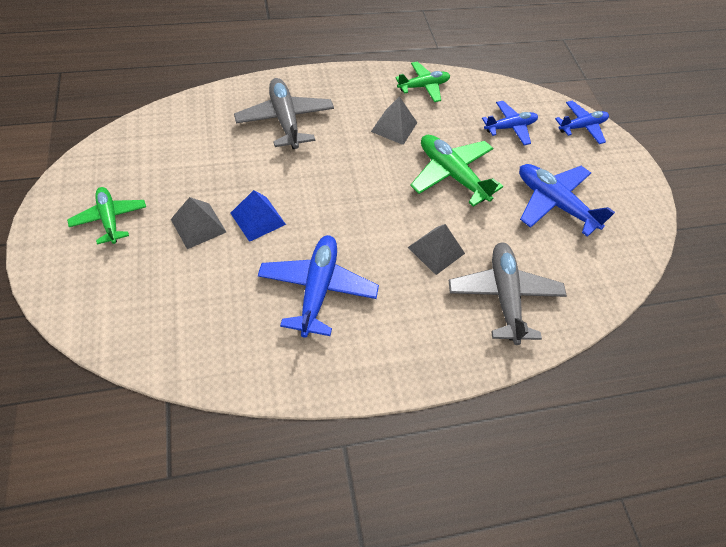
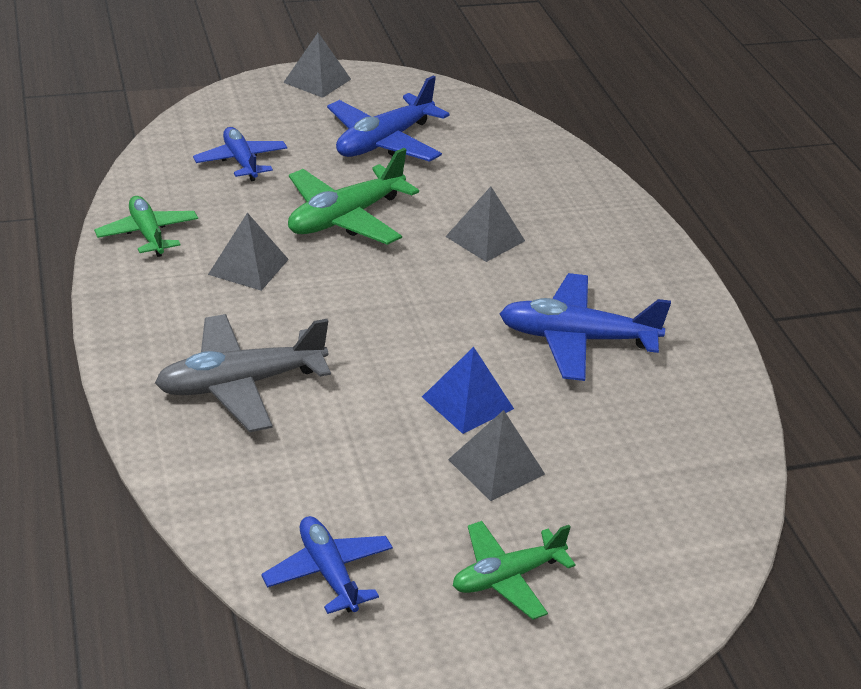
camera: 90 degrees left, 20 degrees down
grey plane [449,242,567,345] -> none
blue plane [555,100,609,144] -> blue plane moved to [261,516,393,614]
none -> grey pyramid [283,33,351,98]

